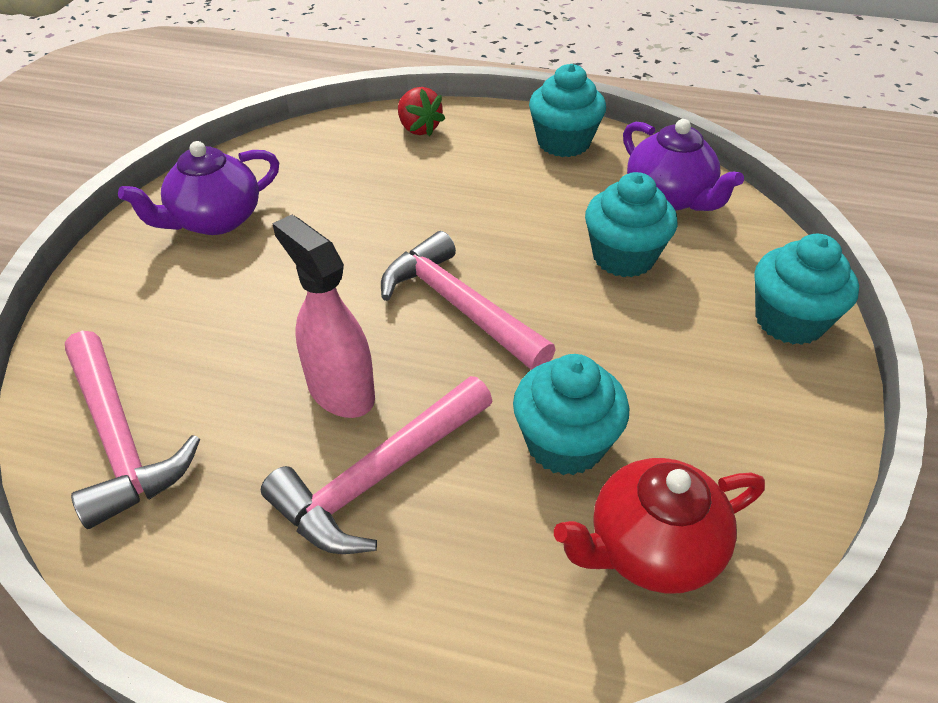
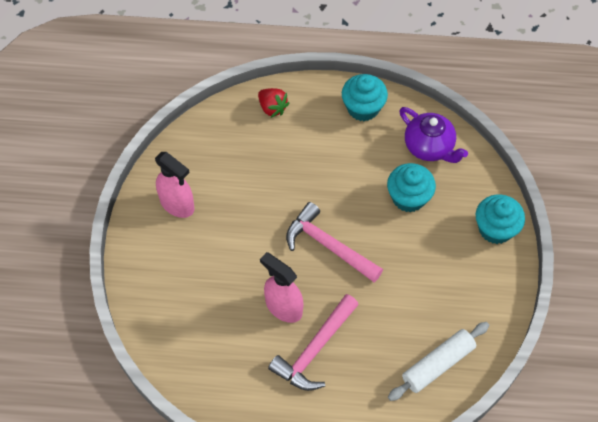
camera: 10 degrees left, 15 degrees up
pink hammer [65,331,200,529] -> none
purple teapot [118,141,279,235] -> pink spray bottle [155,152,194,218]
turquoise cupcake [513,354,629,475] -> none
red teapot [554,458,765,594] -> white rolling pin [388,322,489,401]

